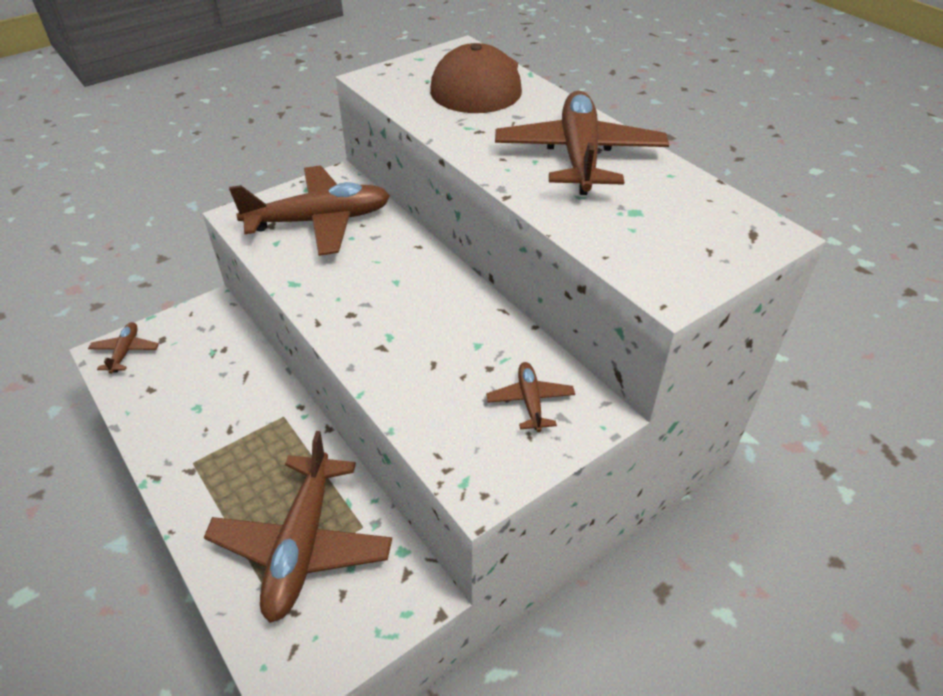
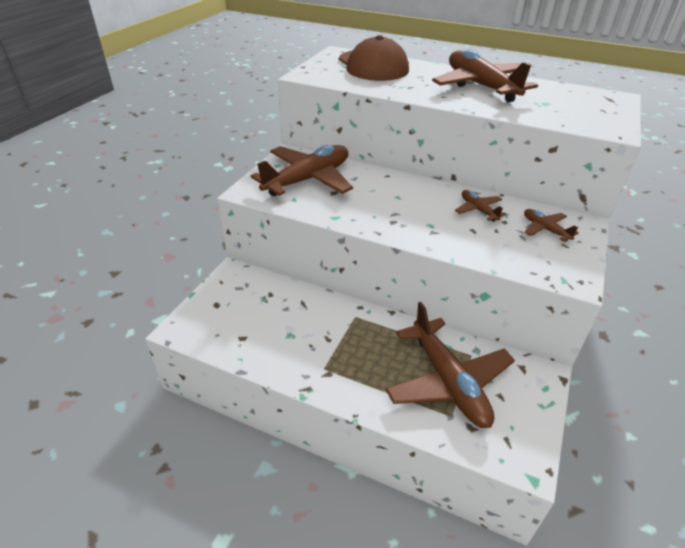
camera: 30 degrees left, 5 degrees down
brown plane [88,322,159,374] -> brown plane moved to [455,190,507,222]

